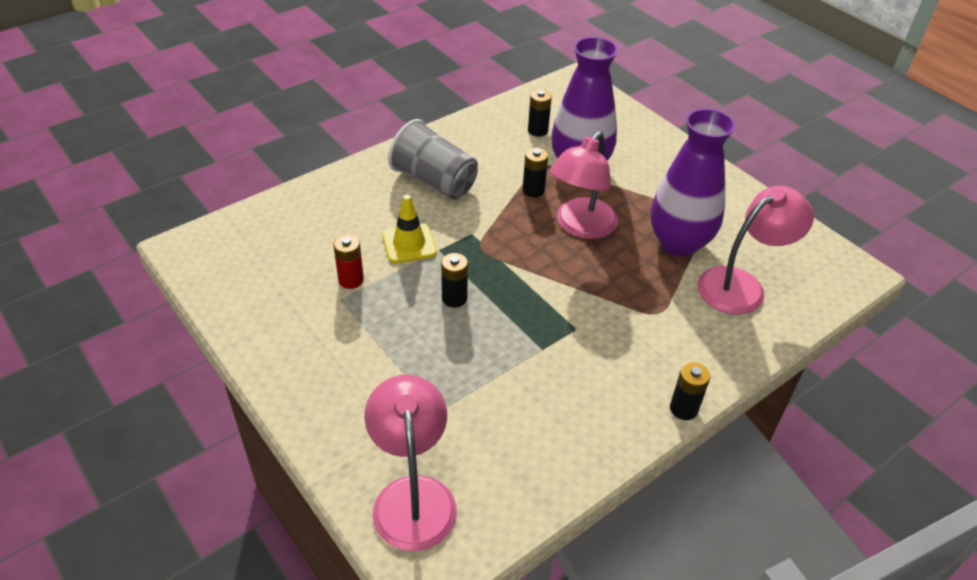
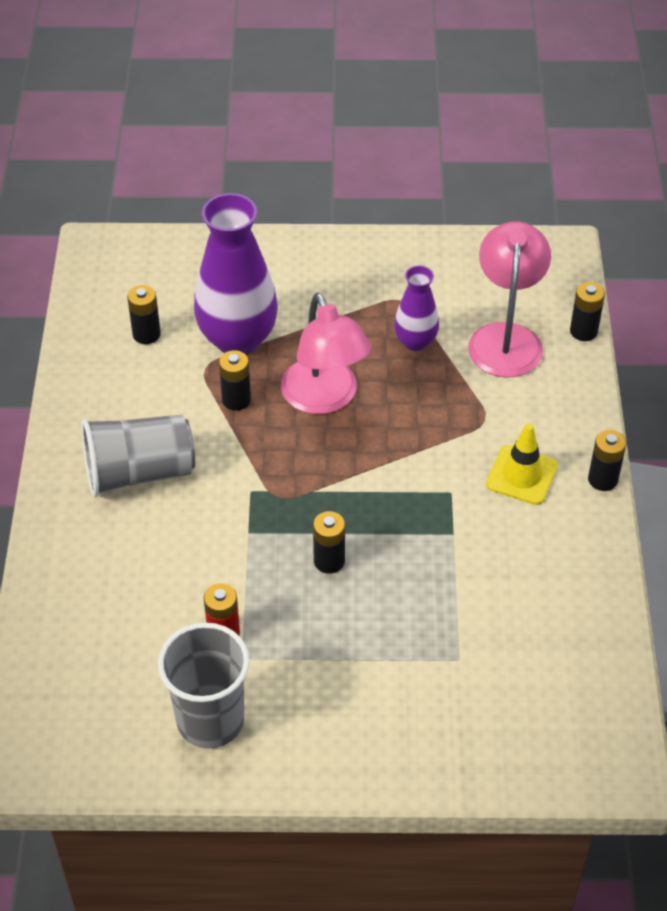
camera: 50 degrees left, 5 degrees up
pink lamp [364,375,457,551] -> none
yellow traffic cone [382,195,437,263] -> yellow traffic cone moved to [486,423,558,505]
purple vase [651,108,736,256] -> purple vase [394,265,439,351], size x0.54
none -> grey cup [158,623,250,748]
none -> black battery [570,282,605,341]

